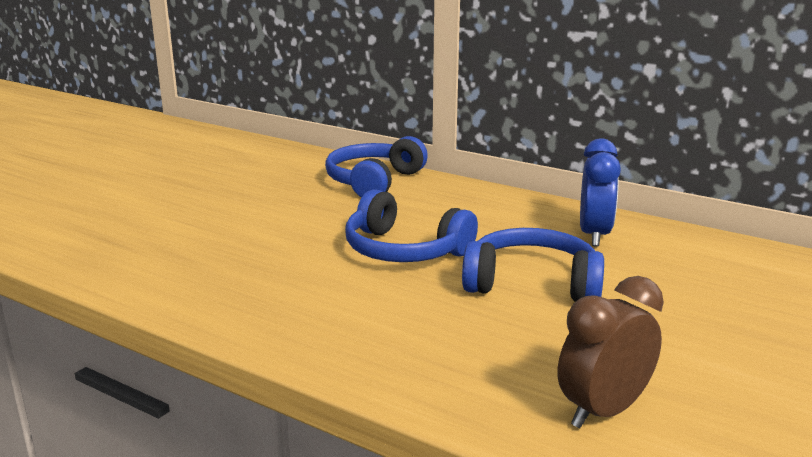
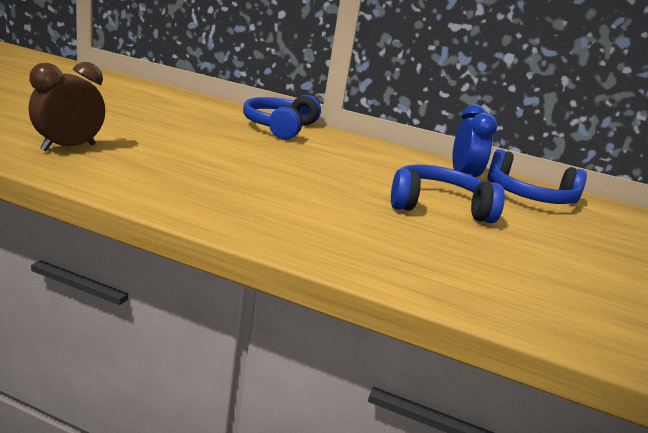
camera: 15 degrees left, 0 degrees up
blue headphones [345,189,478,262] -> blue headphones moved to [487,149,587,204]
brown clock [558,276,664,428] -> brown clock moved to [29,62,105,151]

